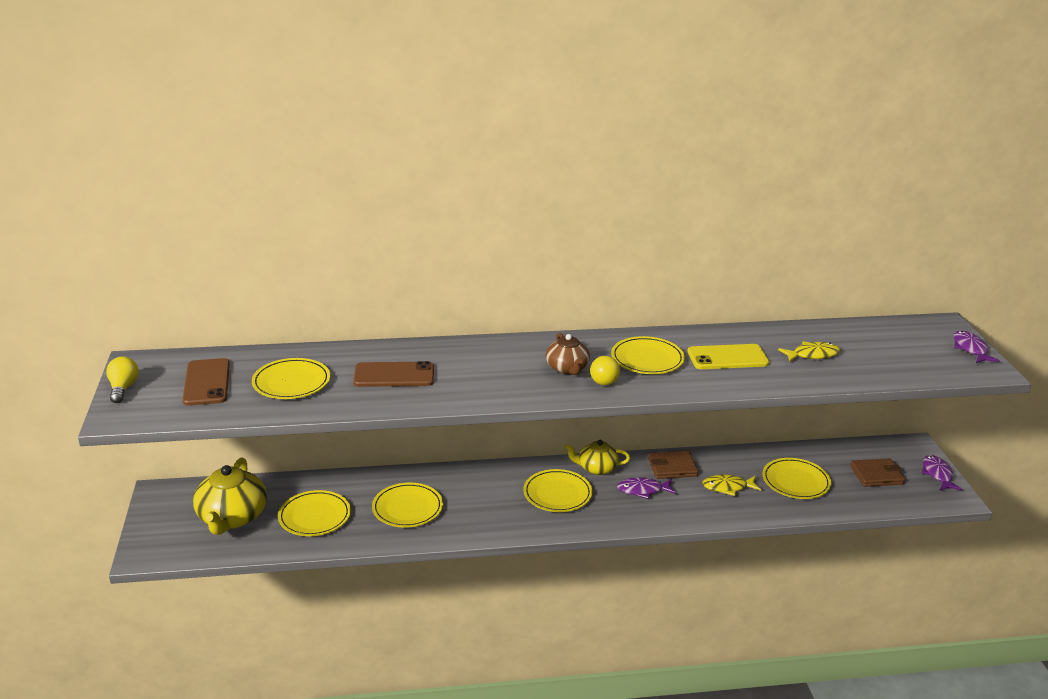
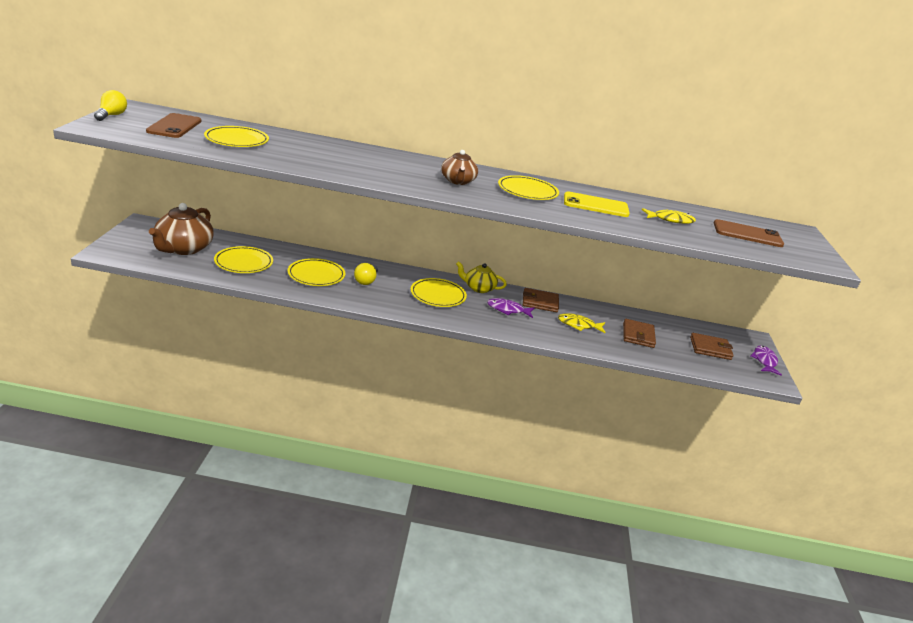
camera: 10 degrees right, 0 degrees up
yellow teapot [193,457,267,535] -> brown teapot [149,203,214,255]
brown phone [353,361,434,387] -> brown phone moved to [714,219,784,247]
yellow light bulb [590,355,620,385] -> yellow light bulb moved to [354,263,378,285]
yellow plate [762,458,831,499] -> brown wallet [623,319,656,348]
purple fish [954,330,1000,363] -> none

